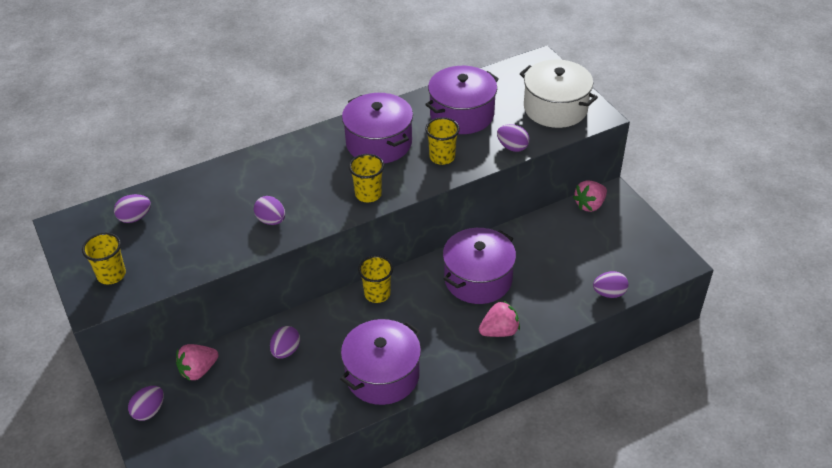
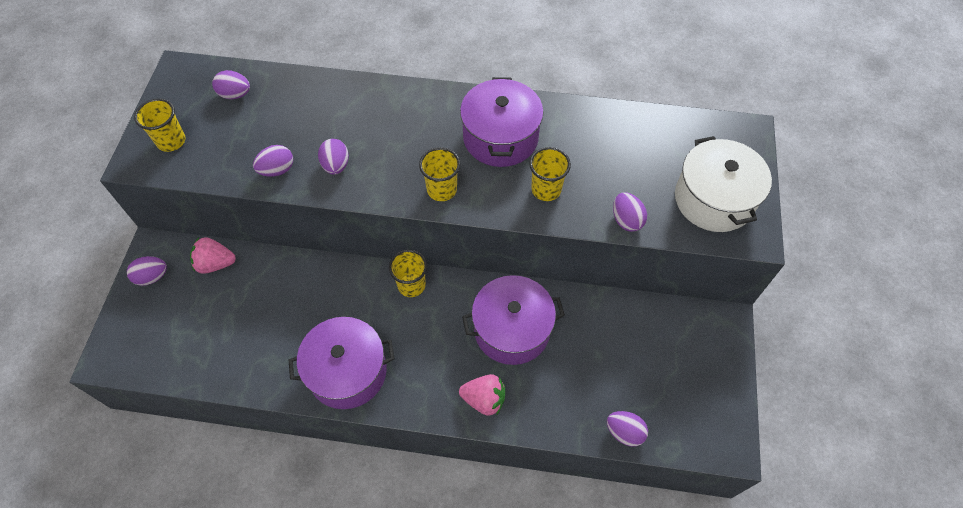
camera: 35 degrees right, 15 degrees up
purple egg [270,326,300,359] -> purple egg moved to [253,145,293,177]
purple pot [425,66,499,134] -> none
pink strawberry [573,180,607,212] -> none

